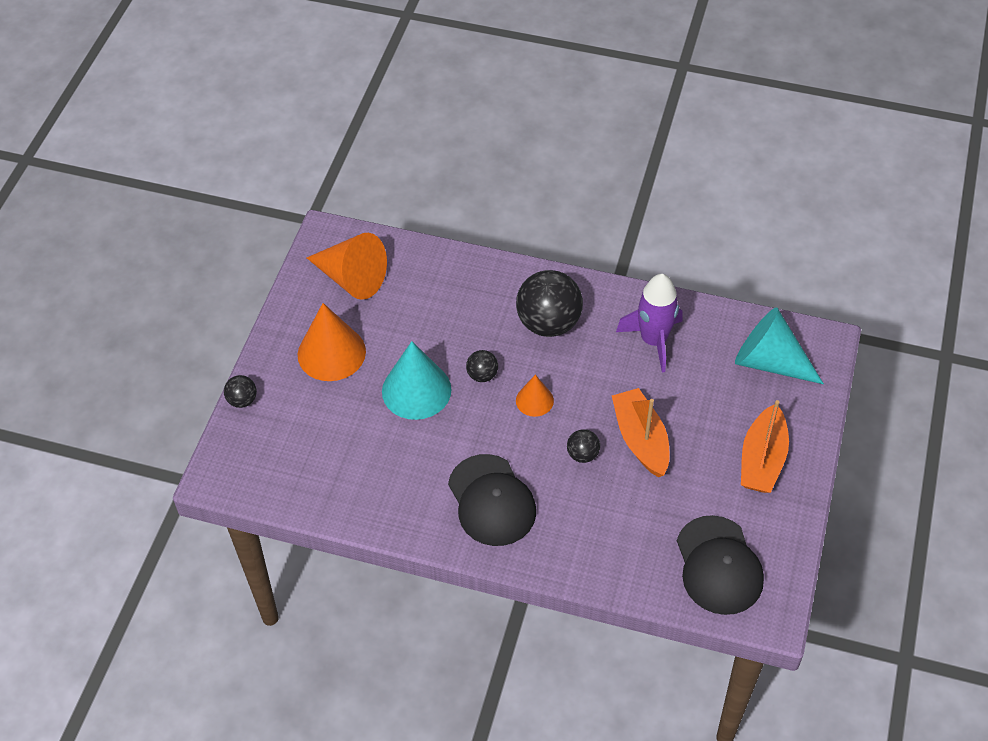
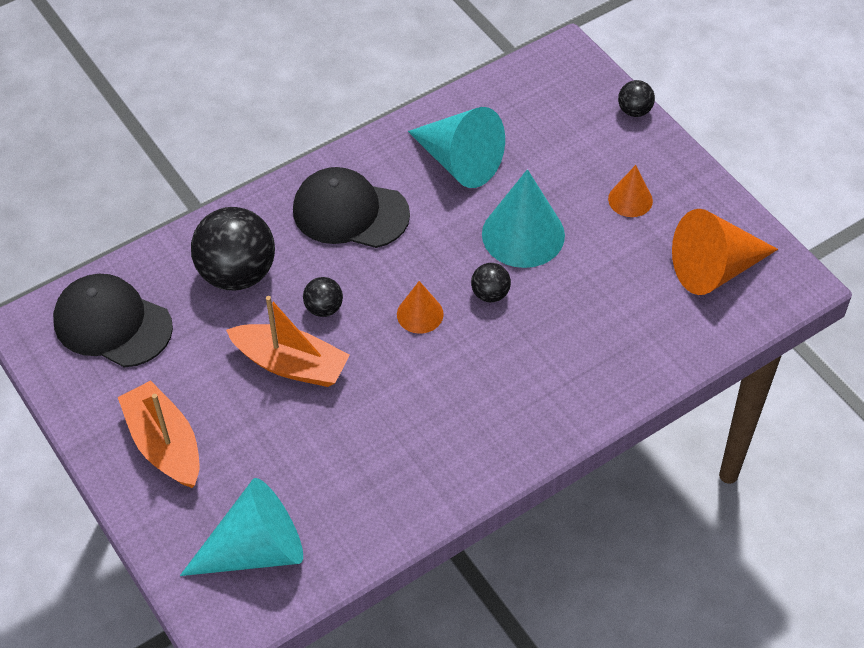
camera: 130 degrees right, 0 degrees up
orange cone [298,303,366,381] -> orange cone [608,165,653,217], size x0.54
black ball [516,270,583,337] -> black ball moved to [191,207,275,290]
purple rocket [616,274,683,373] -> none
none -> turquoise cone [408,107,505,188]

